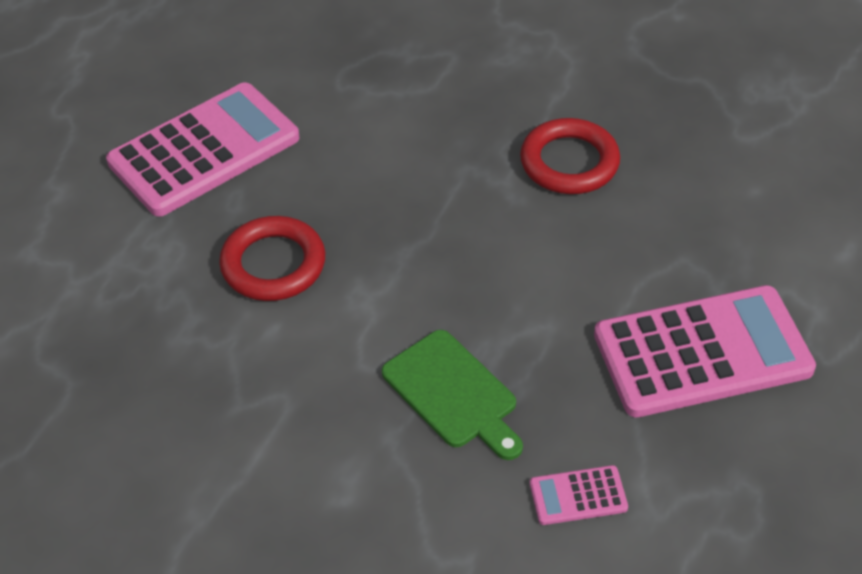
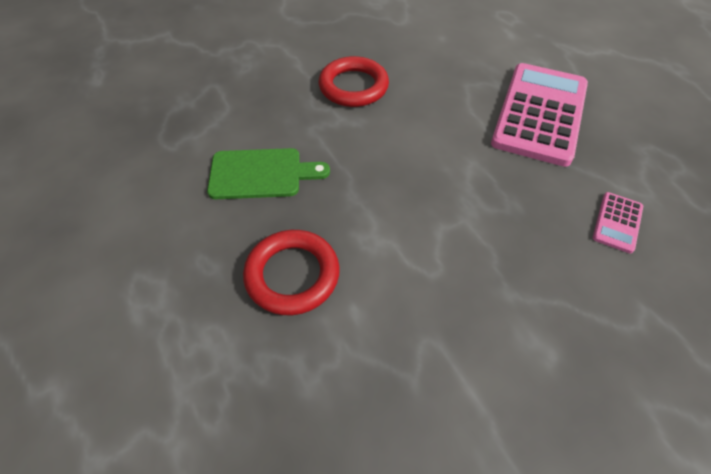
camera: 55 degrees left, 5 degrees up
pink calculator [106,82,299,217] -> none
green cutting board [382,330,523,460] -> green cutting board moved to [207,148,330,199]

